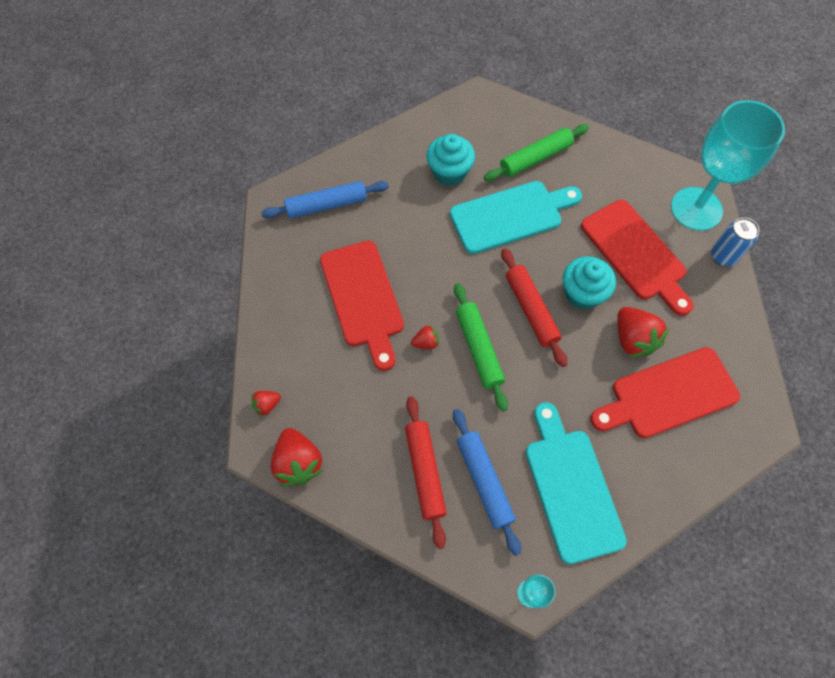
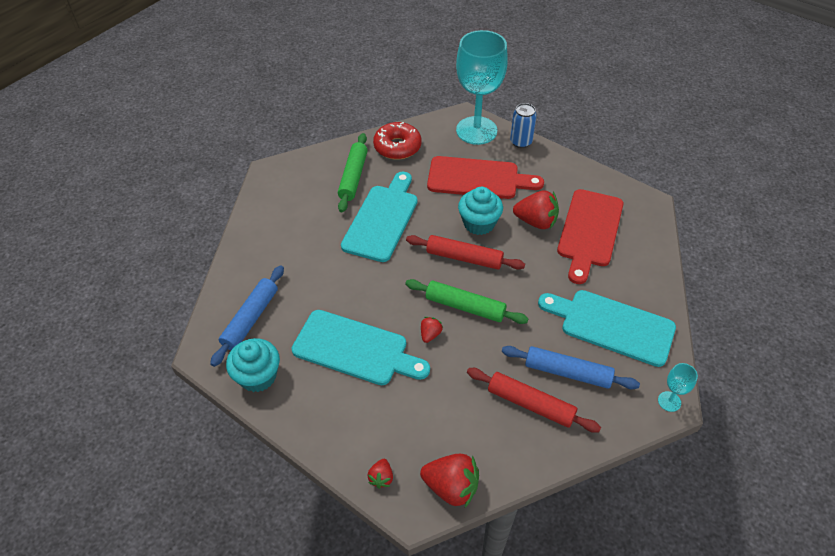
camera: 50 degrees left, 15 degrees down
red cutting board [320,241,404,371] -> turquoise cutting board [292,310,430,385]
turquoise cupcake [427,134,475,186] -> turquoise cupcake moved to [226,338,280,392]
none -> red donut [373,122,421,160]

